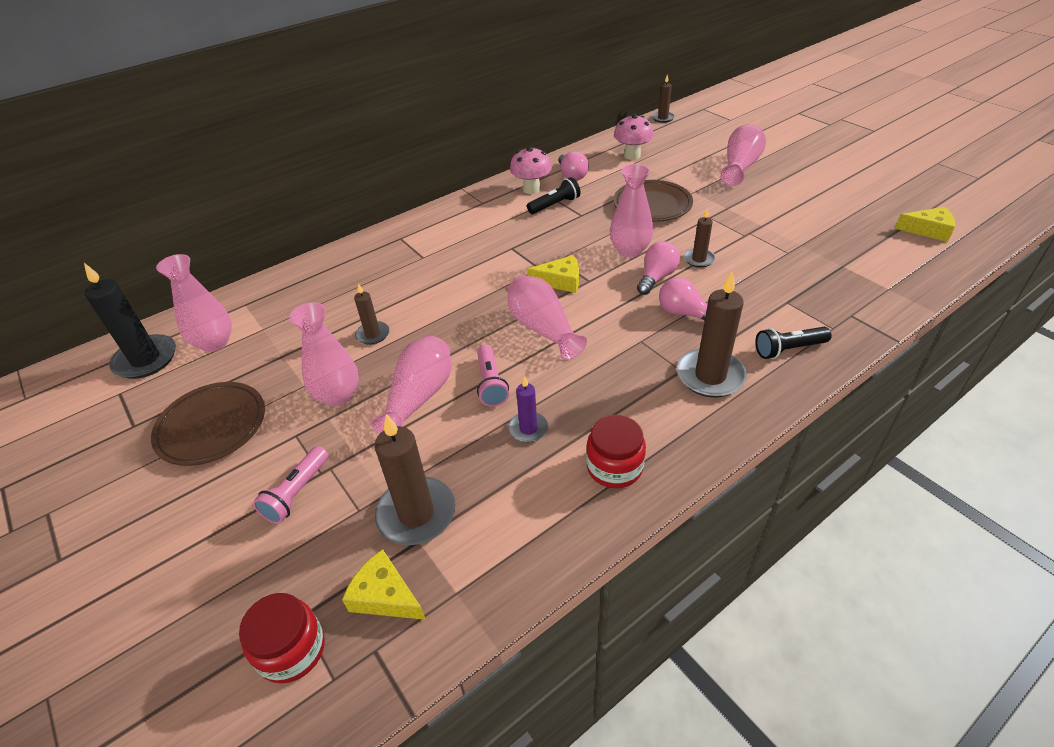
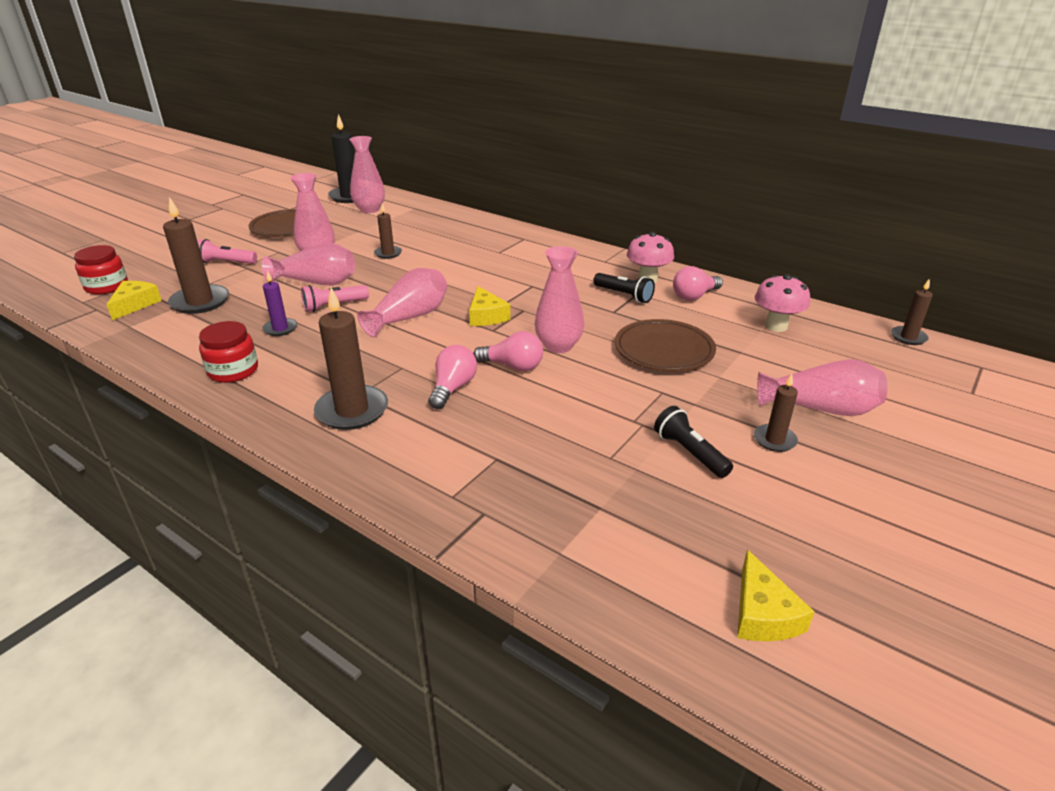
camera: 70 degrees right, 10 degrees down
brown candle [684,208,715,268] -> brown candle moved to [754,374,798,452]
black flashlight [755,327,832,359] -> black flashlight moved to [654,406,733,478]

